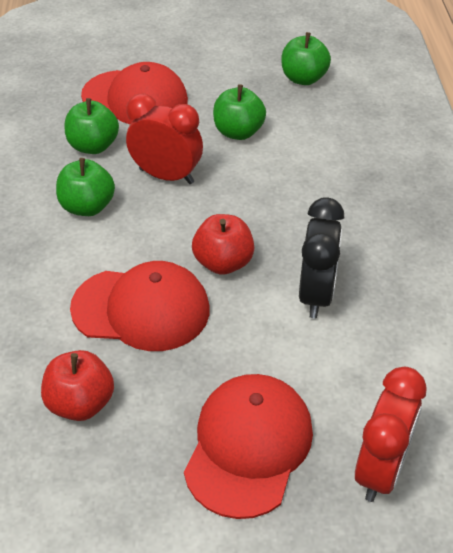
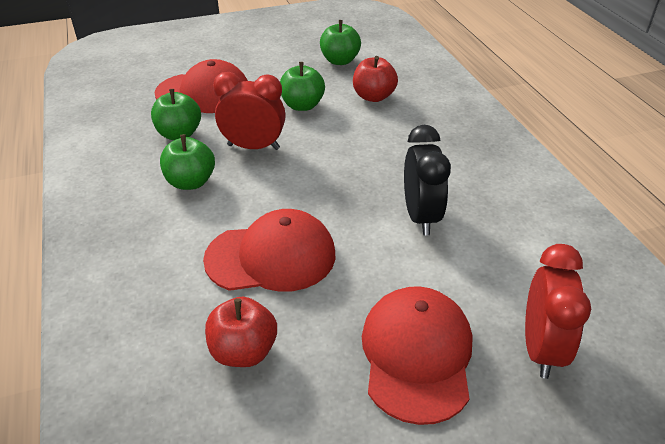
camera: 15 degrees left, 5 degrees down
red apple [192,214,254,275] -> red apple moved to [353,56,398,102]

